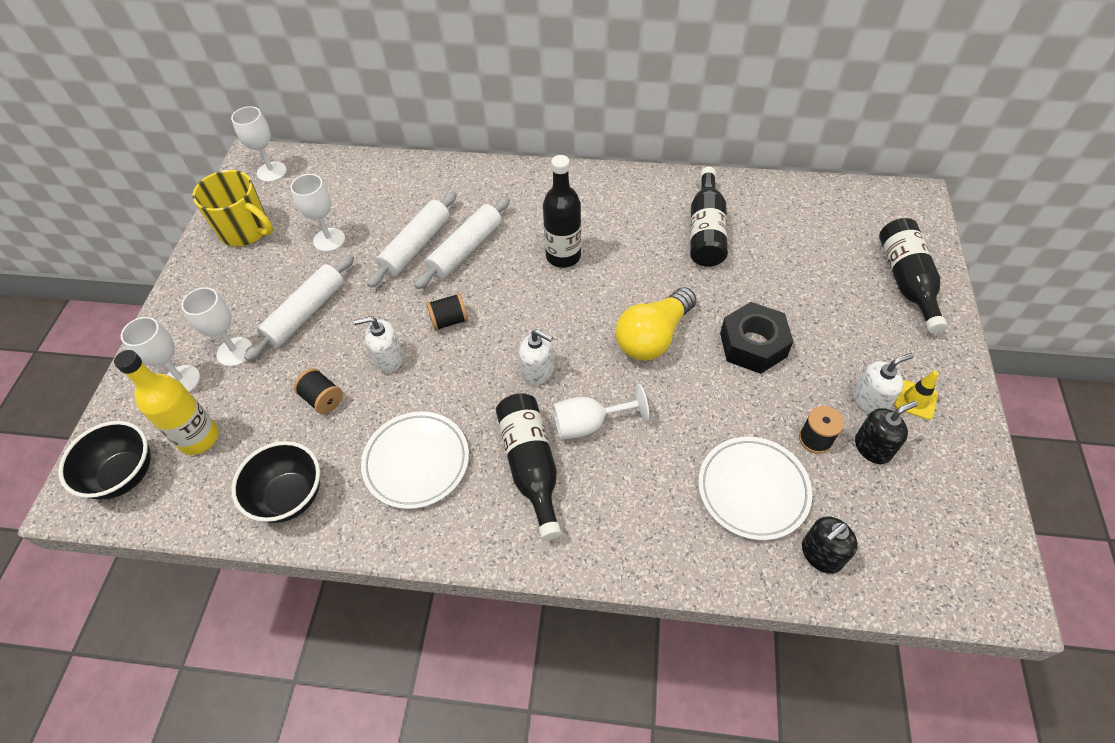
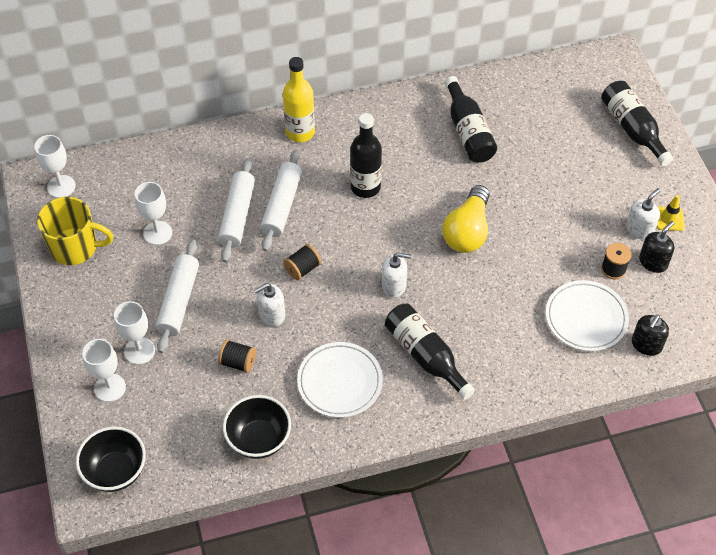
camera: 25 degrees left, 0 degrees up
yellow bottle [114,350,219,455] -> yellow bottle moved to [283,57,315,142]
white goblet [553,384,649,440] -> none
black nut [720,302,794,374] -> none

